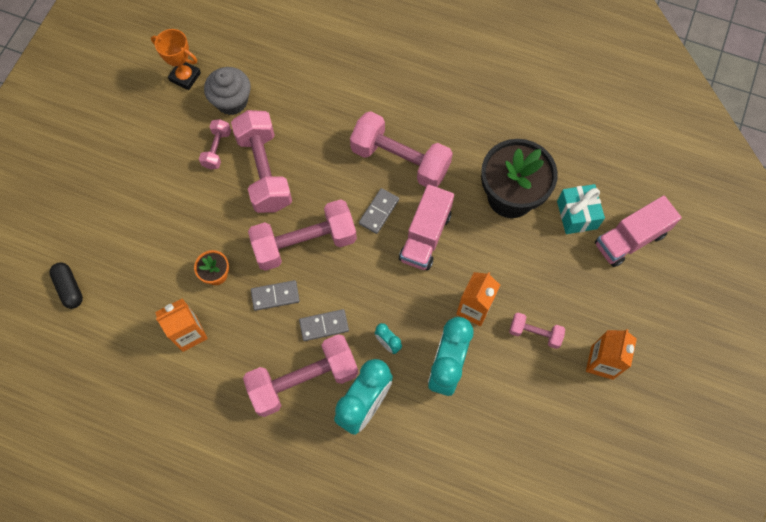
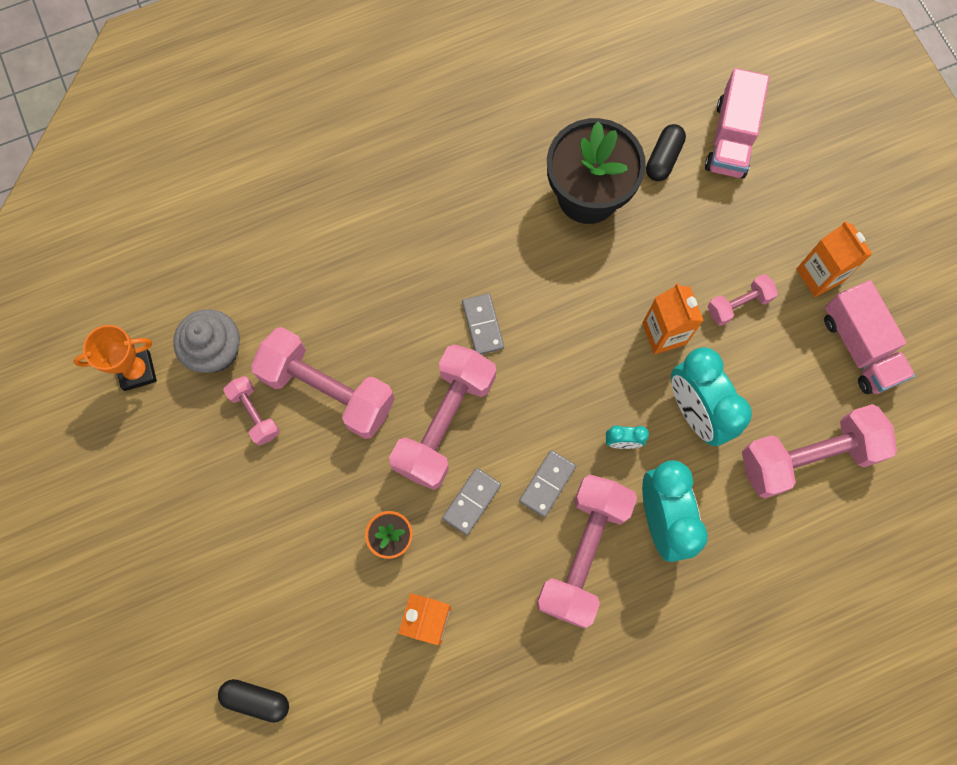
camera: 45 degrees left, 5 degrees up
pink dumbbell [350,111,453,187] -> pink dumbbell moved to [742,404,897,498]
pink truck [399,184,454,271] -> pink truck moved to [824,280,915,394]
turquoise gift [557,184,605,234] -> black capsule [646,124,686,181]

